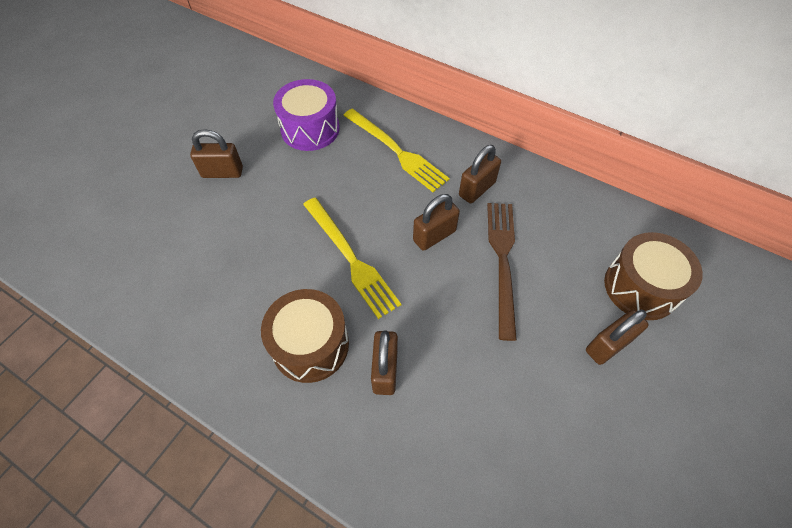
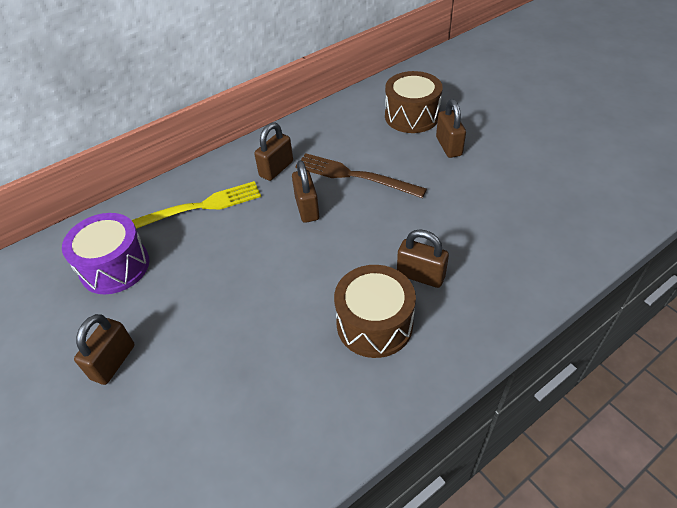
camera: 65 degrees left, 10 degrees down
yellow fork [303,198,401,319] -> none
brown padlock [459,145,501,203] -> brown padlock turned 60 degrees clockwise [254,122,293,181]

